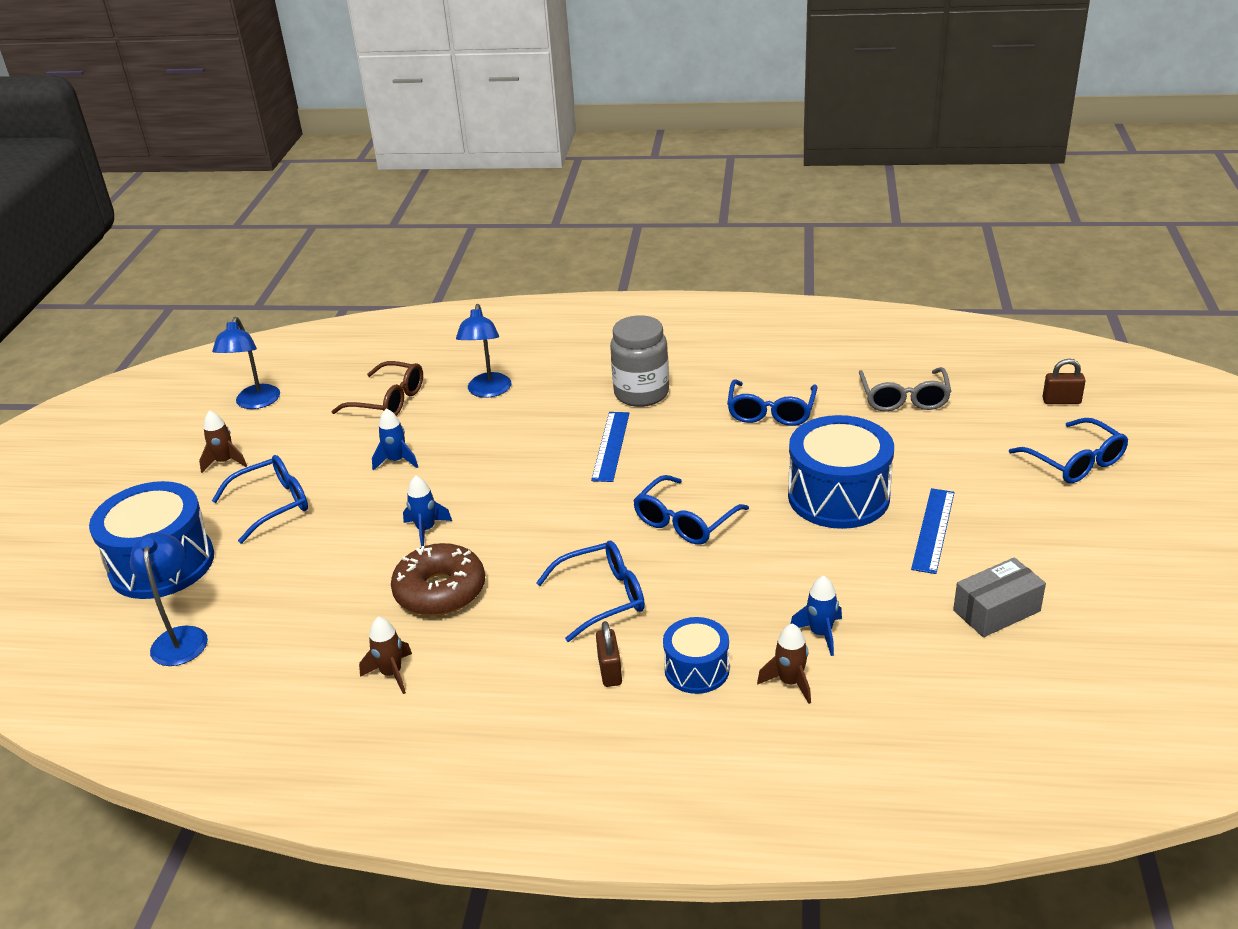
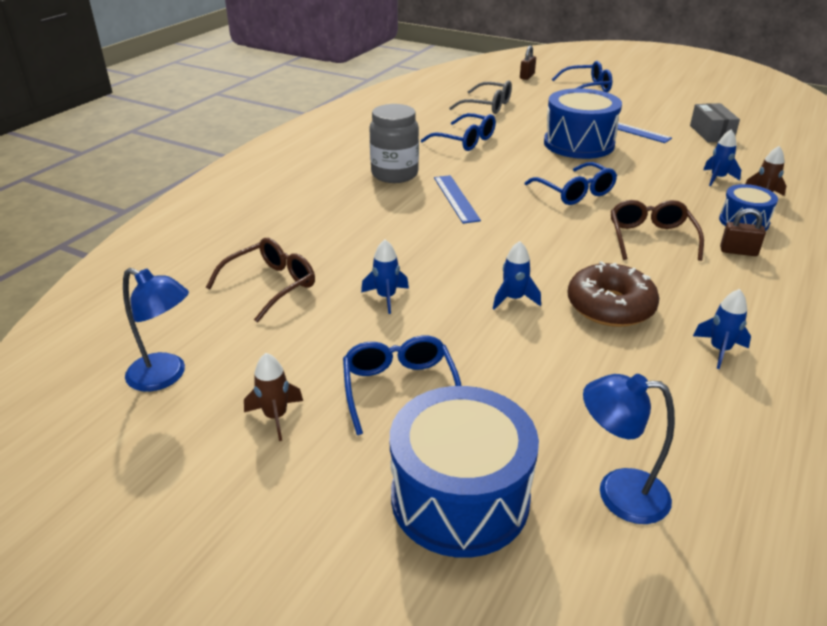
camera: 70 degrees left, 0 degrees up
brown rocket [359,617,412,694] -> blue rocket [693,289,751,369]
blue lamp [456,304,511,398] -> none
blue glasses [536,541,645,642] -> brown glasses [611,200,704,261]
blue ruler [591,412,630,482] -> blue ruler turned 45 degrees clockwise [434,175,481,224]

